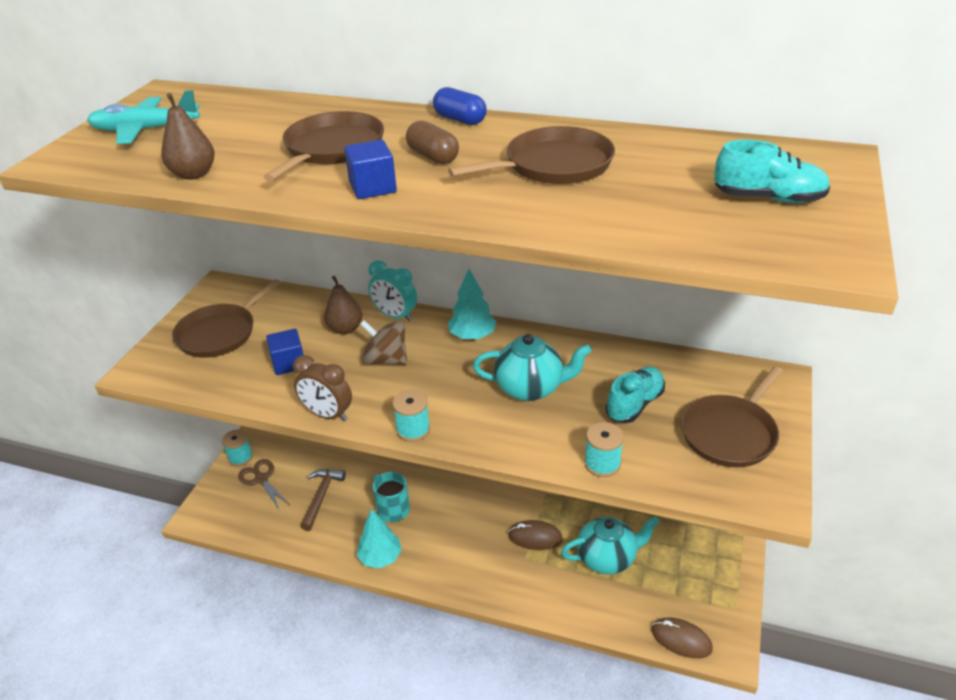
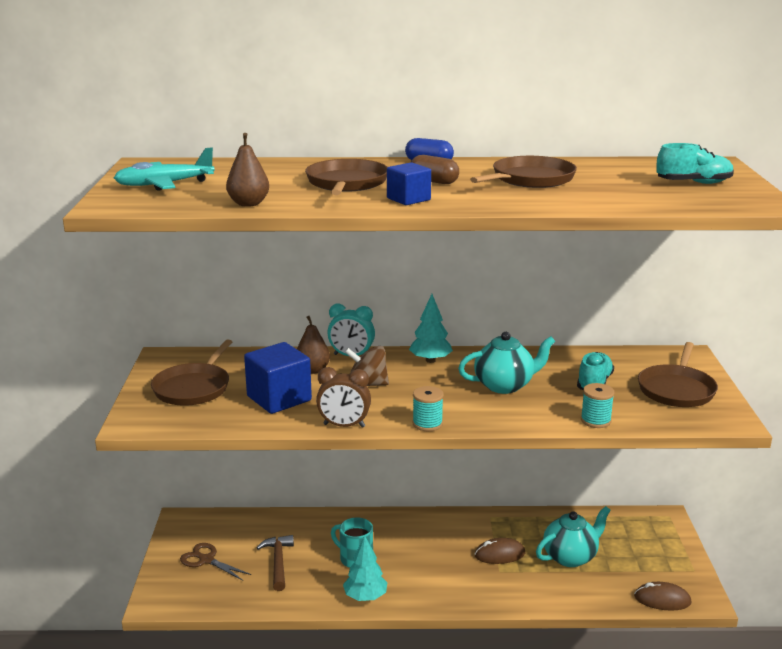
camera: 20 degrees left, 15 degrees down
turquoise spool [222,430,253,466] -> none
blue cube [266,329,304,375] -> blue cube [244,342,312,414], size x1.69

